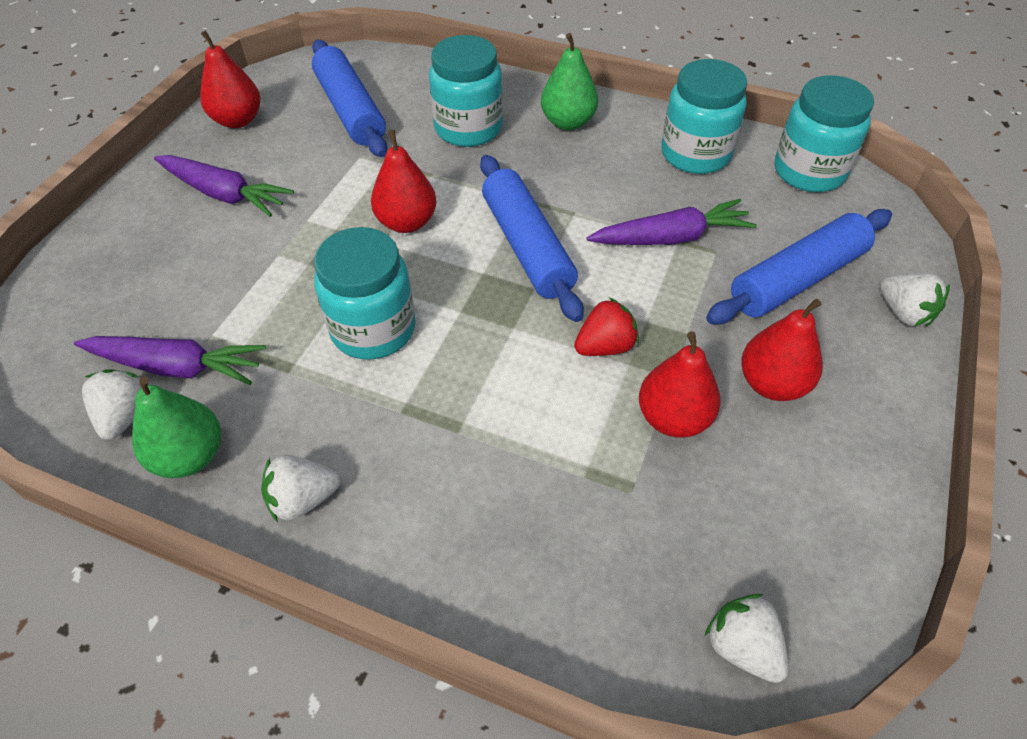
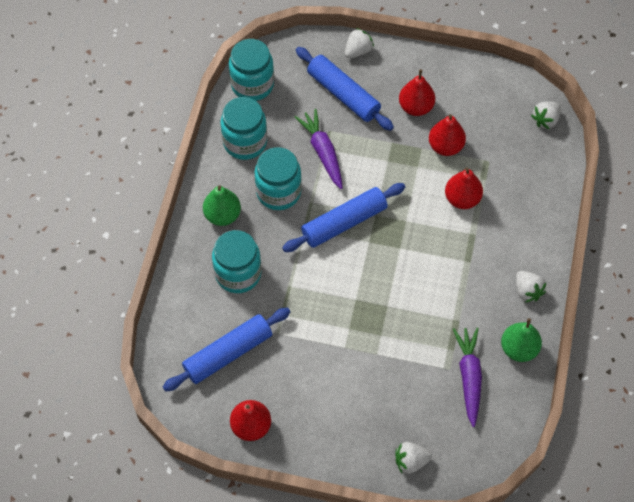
camera: 100 degrees left, 10 degrees up
white strawberry [82,369,141,440] -> white strawberry moved to [396,442,432,474]
purple carrot [154,155,294,217] -> none
turquoise jar [314,227,416,360] -> turquoise jar moved to [255,147,302,210]
red pear [371,130,437,233] -> red pear moved to [445,167,483,209]
red strawberry [574,297,639,356] -> none

